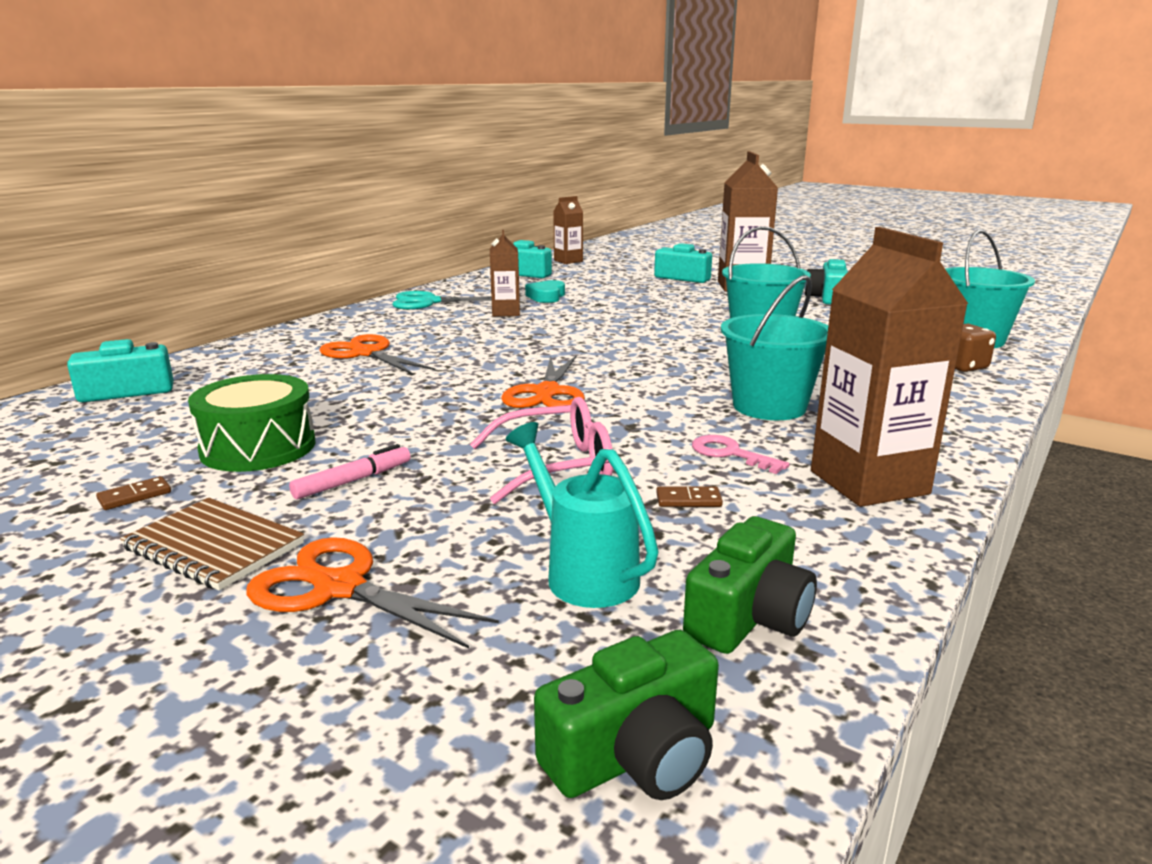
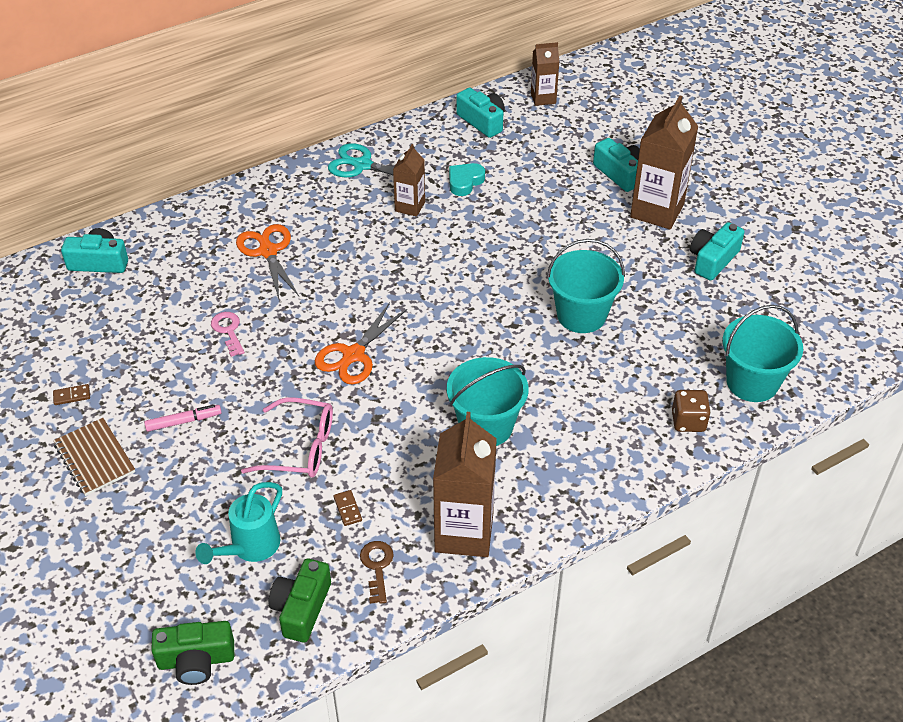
camera: 25 degrees right, 25 degrees up
green drum [188,374,315,472] -> none
orange scissors [246,537,499,649] -> none
turquoise watering can [506,422,659,608] -> turquoise watering can turned 135 degrees counterclockwise [195,482,282,564]
brown domino [656,486,723,507] -> brown domino turned 45 degrees clockwise [334,490,362,526]
green camera [683,516,817,654] -> green camera turned 135 degrees clockwise [269,559,331,643]
pink key [692,435,789,474] -> pink key moved to [211,312,245,357]
none -> brown key [360,541,394,604]

